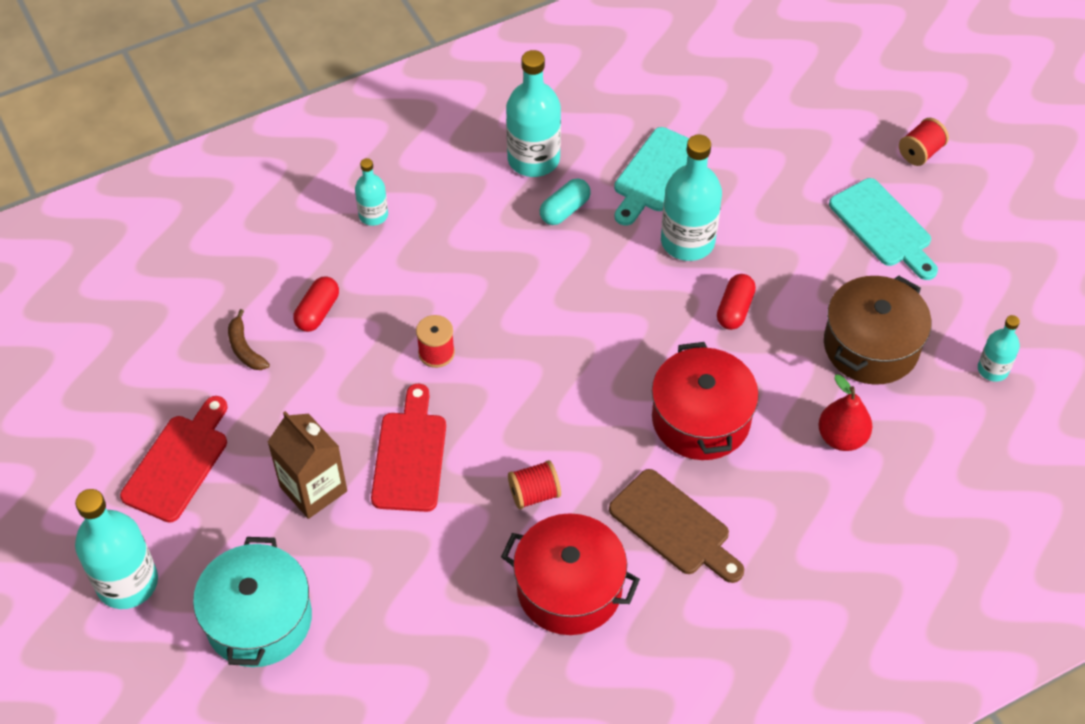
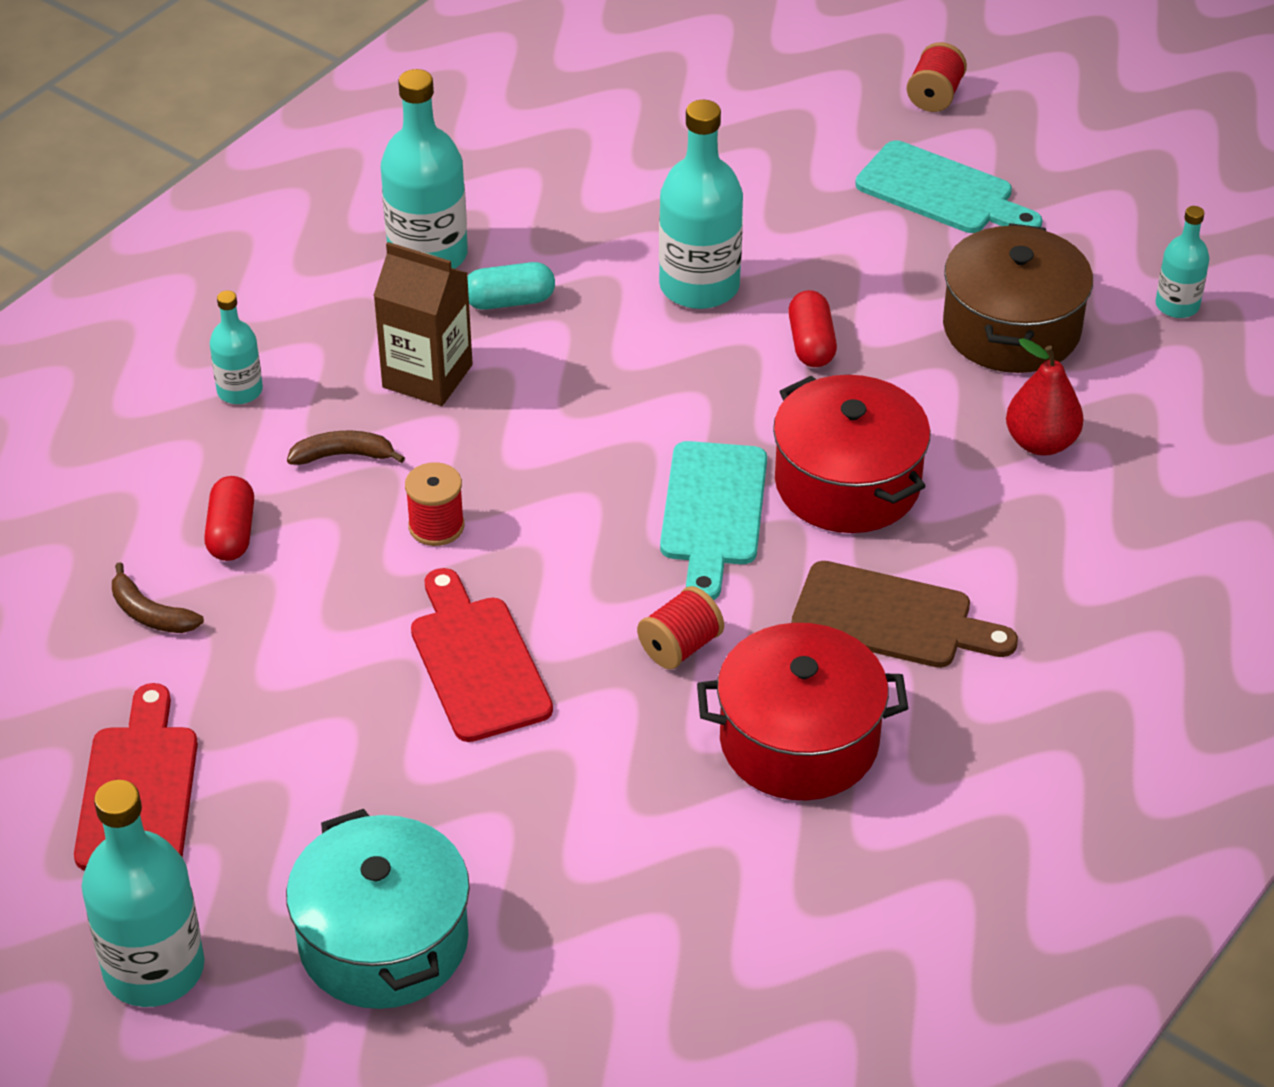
camera: 25 degrees left, 10 degrees down
brown carton [268,411,347,519] -> brown carton moved to [373,242,473,406]
turquoise capsule [540,178,591,225] -> turquoise capsule turned 60 degrees clockwise [467,262,555,310]
turquoise cutting board [614,127,689,226] -> turquoise cutting board moved to [660,441,767,600]
none -> brown banana [287,431,405,465]

